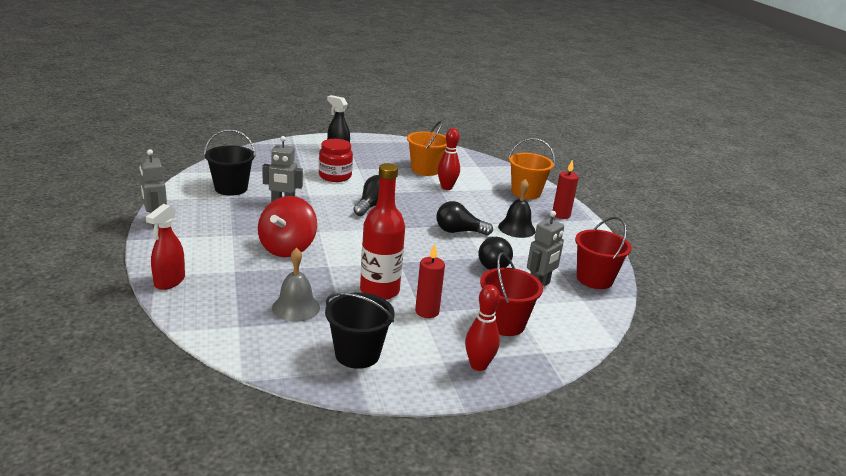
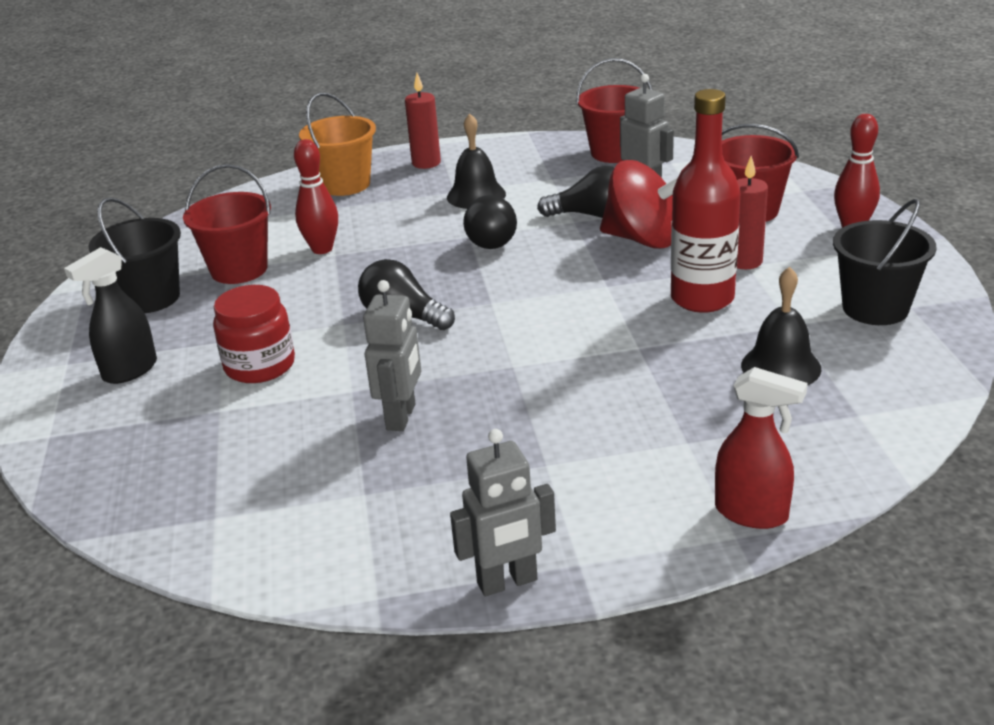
camera: 80 degrees left, 5 degrees up
black bucket [204,129,256,196] -> black bucket moved to [89,197,181,313]
red spinning top [258,196,317,257] -> red spinning top moved to [600,160,678,249]
grey bell [272,248,320,322] -> black bell [741,267,822,386]
orange bucket [407,120,447,176] -> red bucket [183,164,271,284]

